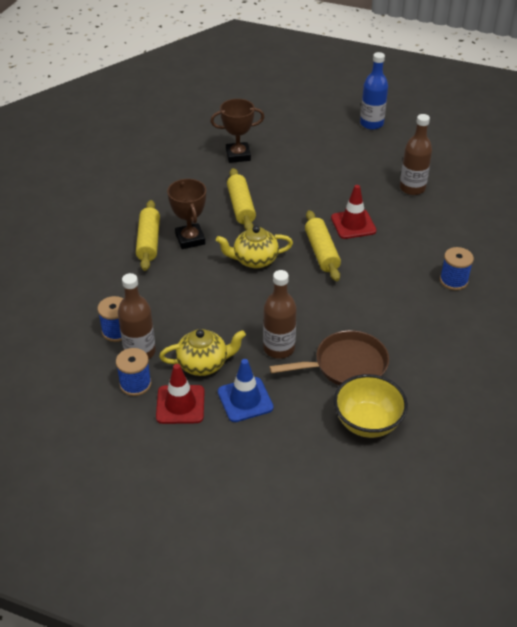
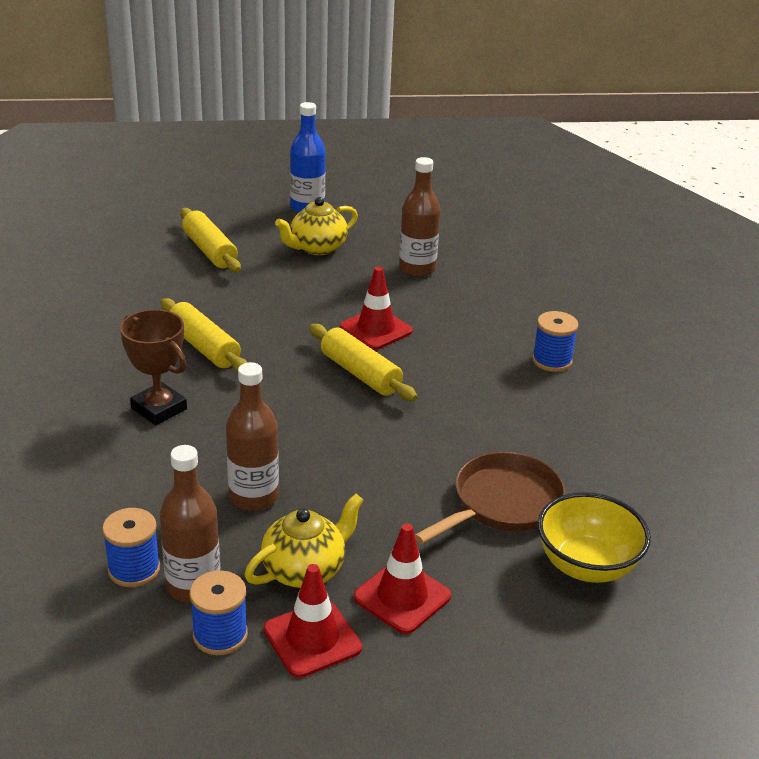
camera: 30 degrees left, 10 degrees down
yellow rolling pin [136,200,160,271] -> yellow rolling pin moved to [180,208,241,272]
brown trophy [210,99,264,163] -> none
yellow teapot [216,226,293,268] -> yellow teapot moved to [275,197,358,255]
blue traffic cone [218,359,274,422] -> red traffic cone [353,523,451,634]
brown bottle [263,270,297,359] -> brown bottle moved to [226,362,279,511]

